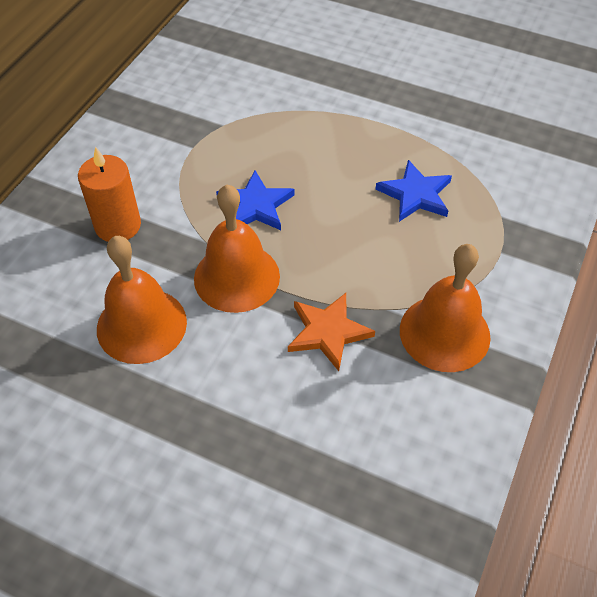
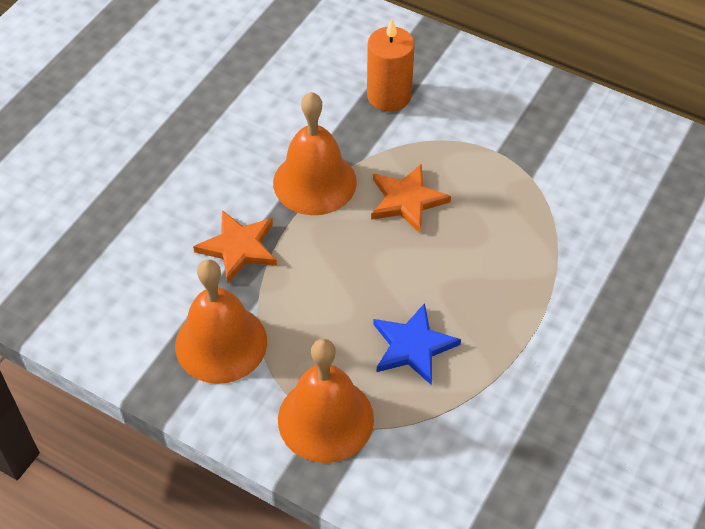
camera: 95 degrees right, 0 degrees up
orange bell [97,236,187,364] -> orange bell moved to [278,338,374,463]
blue star [216,171,294,230] -> orange star [371,164,451,234]

